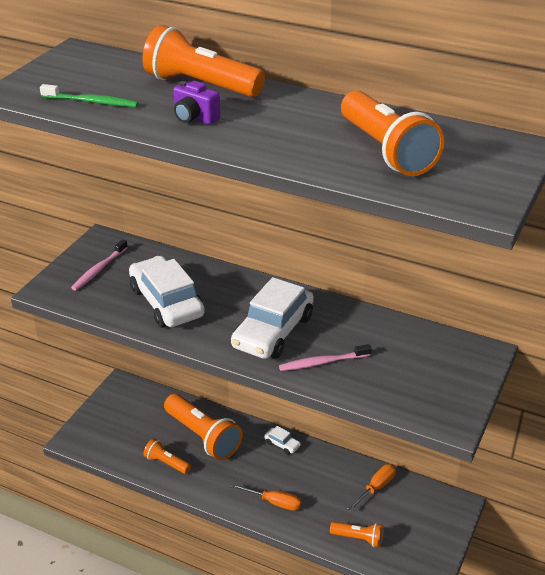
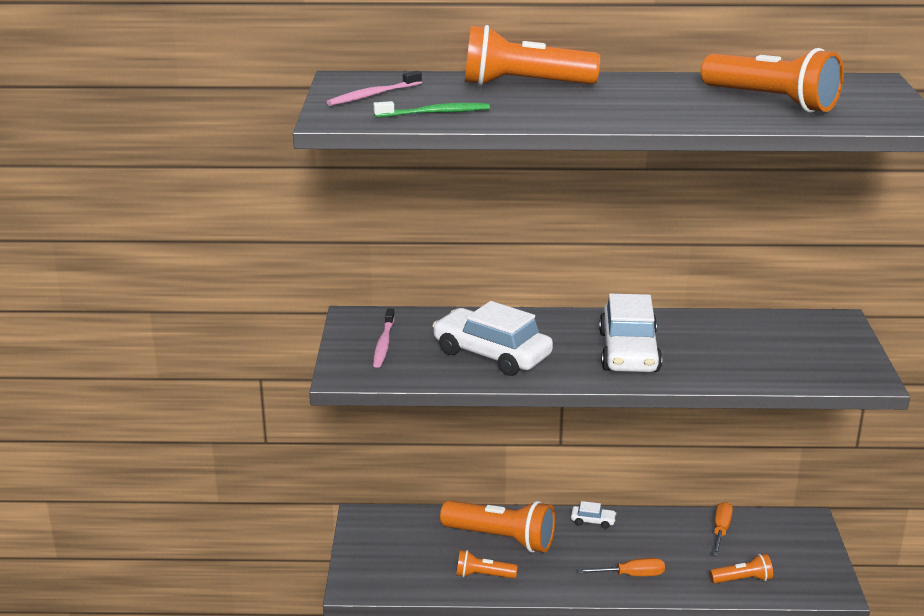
camera: 25 degrees left, 10 degrees down
purple camera [173,81,220,125] -> none
pink toothbrush [279,344,372,371] -> pink toothbrush moved to [327,71,422,106]

